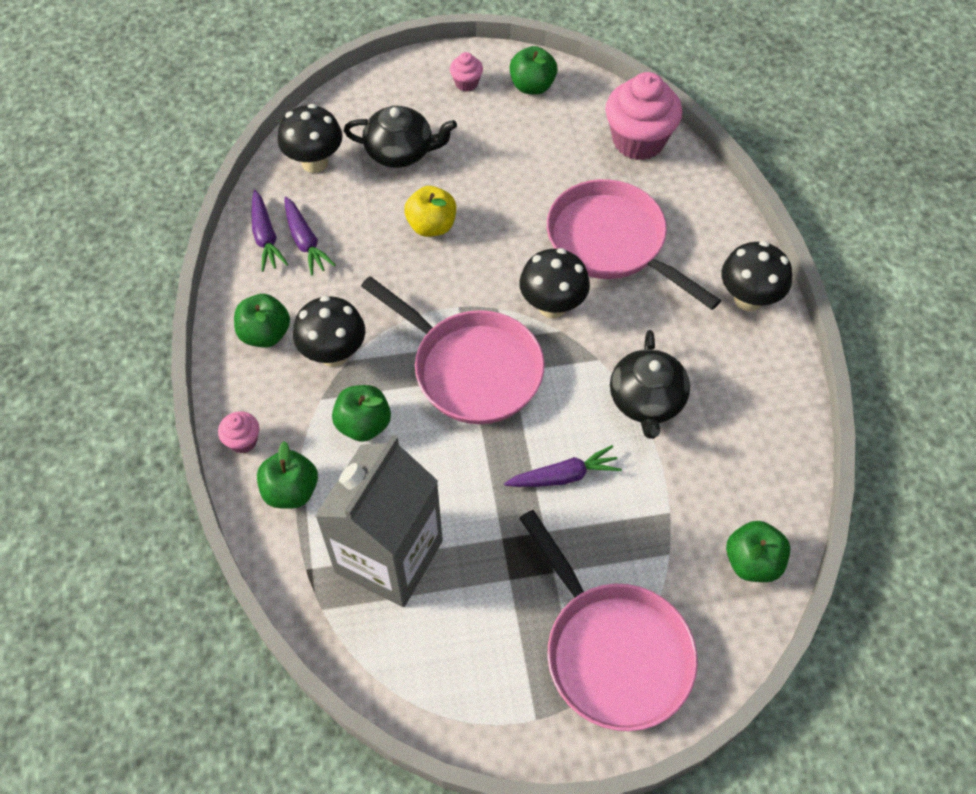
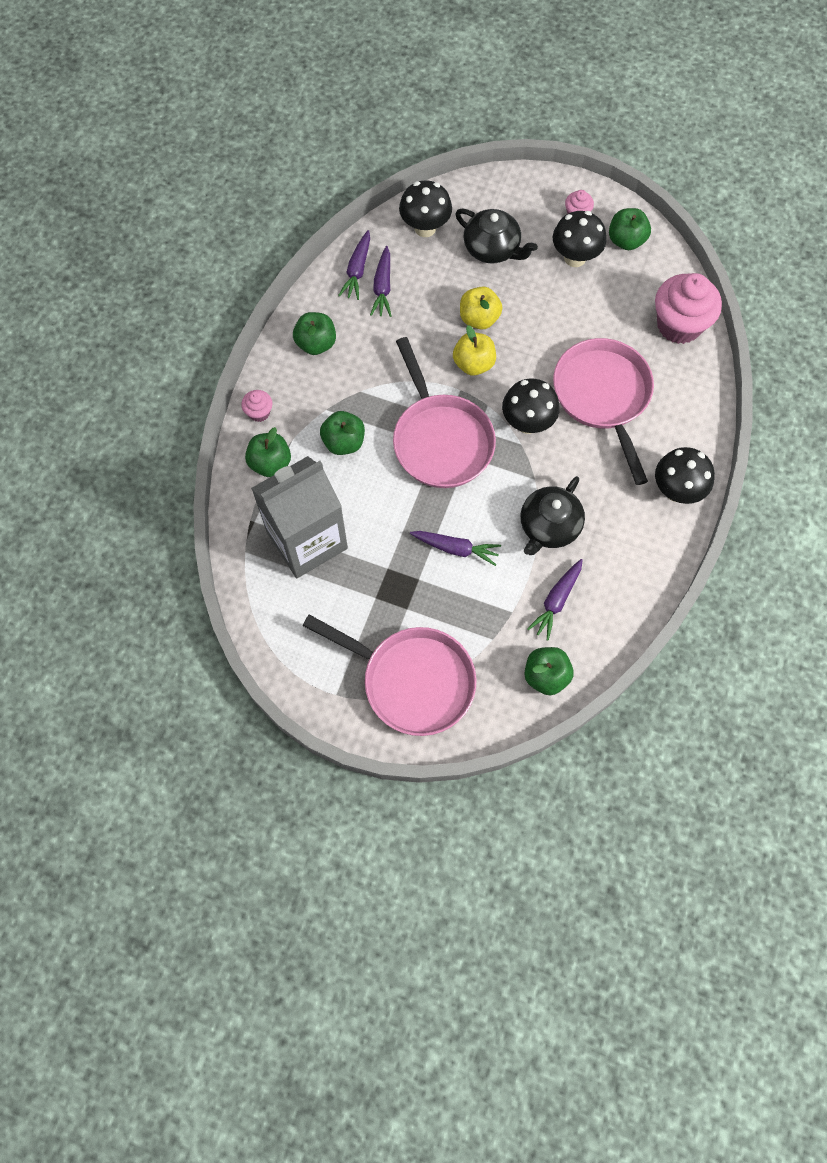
camera: 30 degrees right, 10 degrees up
black mushroom [293,296,365,367] -> black mushroom moved to [553,211,606,267]
pink pan [519,510,698,731] -> pink pan turned 60 degrees counterclockwise [303,614,476,736]
none -> yellow apple [453,325,496,376]
none -> purple carrot [527,559,583,641]

